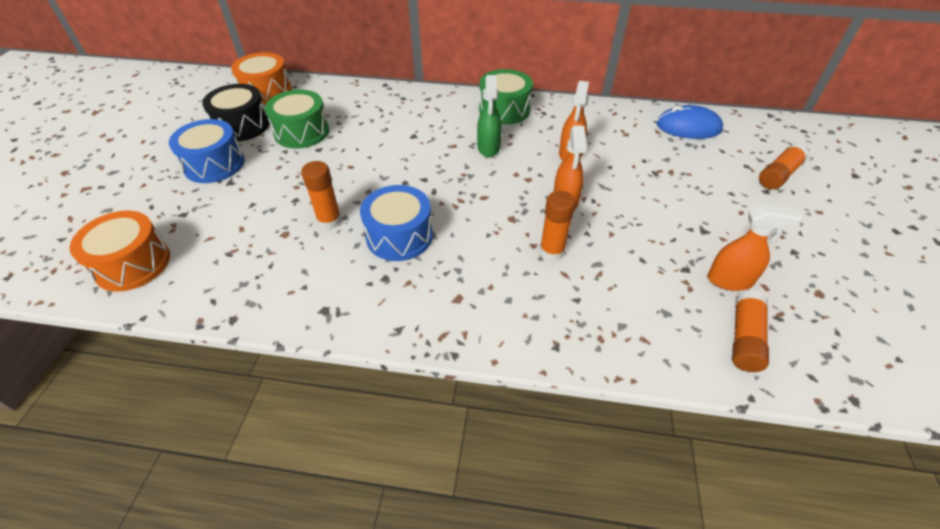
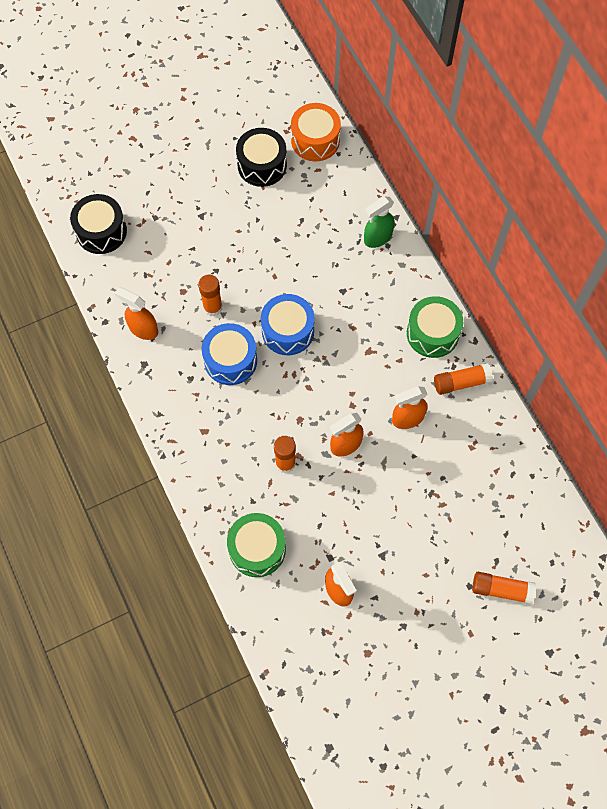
camera: 55 degrees right, 20 degrees up
orange drum [70,211,170,292] -> black drum [70,194,127,254]
blue drum [169,119,245,183] -> blue drum moved to [261,294,315,355]
green drum [265,90,329,149] -> green drum moved to [227,513,286,577]
green spray bottle [477,75,502,157] -> green spray bottle moved to [364,196,395,248]
blue mouse [656,105,723,139] -> none
orange glue stick [732,290,769,372] -> orange glue stick moved to [434,363,493,395]
none -> orange spray bottle [115,287,158,340]

